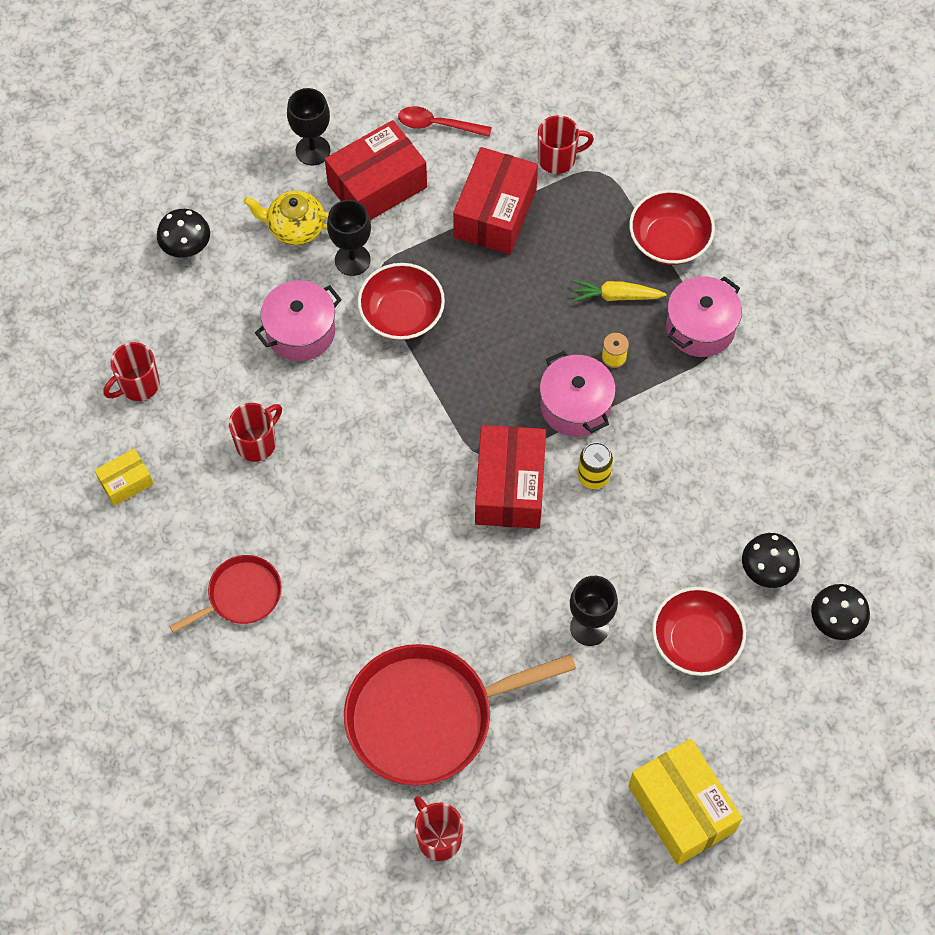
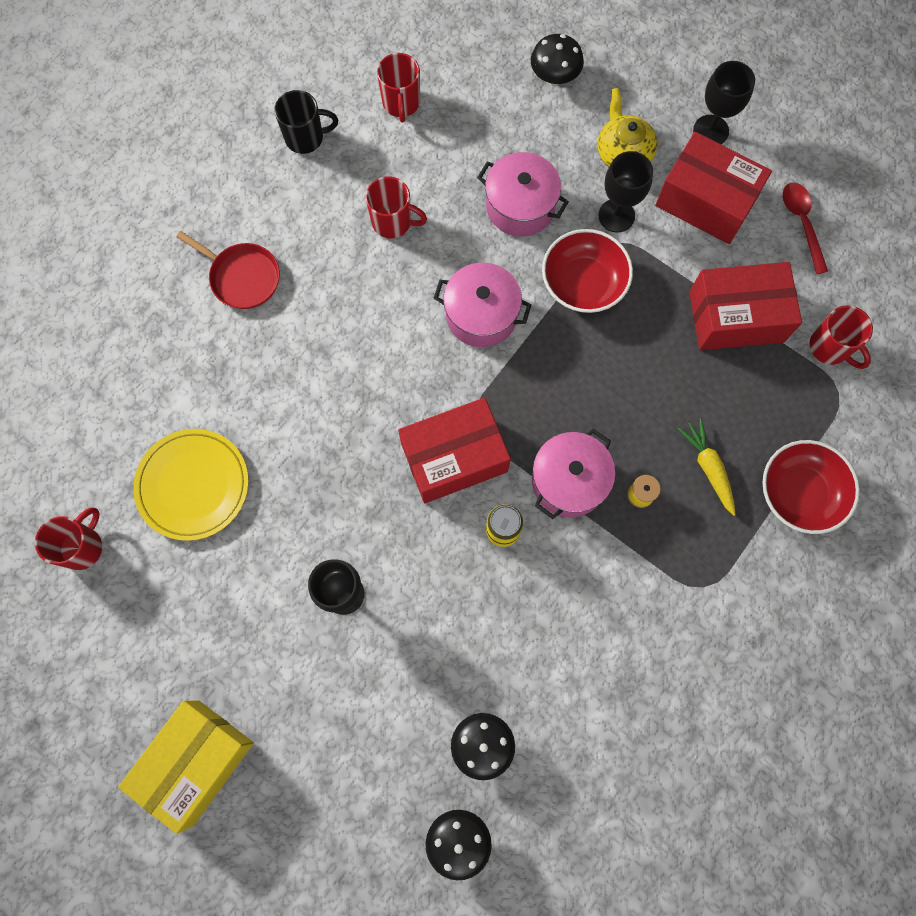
camera: 65 degrees right, 10 degrees up
yellow box [94,449,154,506] -> black mug [274,90,338,154]
red mug [104,342,160,401] -> red mug turned 120 degrees counterclockwise [377,53,420,123]
red pan [344,644,576,785] -> yellow plate [133,429,249,541]
red bowl [652,587,746,676] -> none
pink pot [666,276,742,357] -> pink pot moved to [434,263,531,347]

